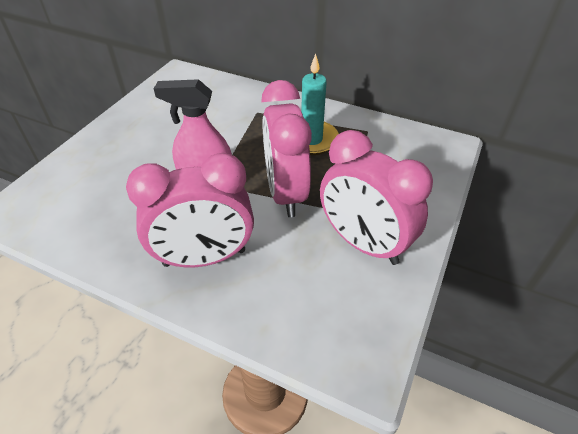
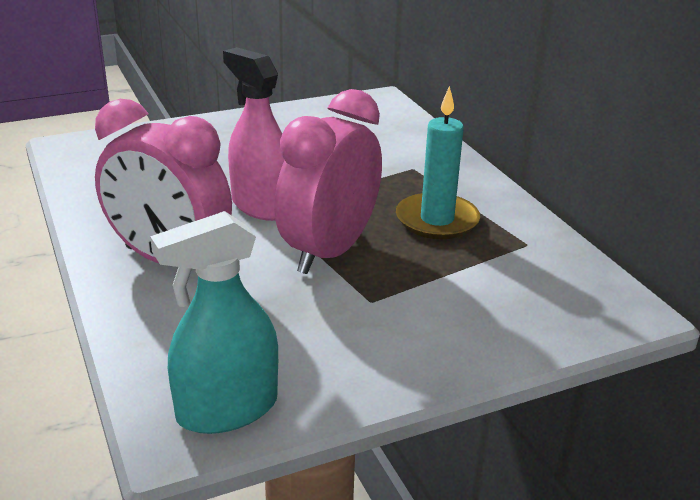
camera: 40 degrees right, 15 degrees down
pink clock [320,130,433,265] -> none
none -> turquoise spray bottle [150,211,278,434]

